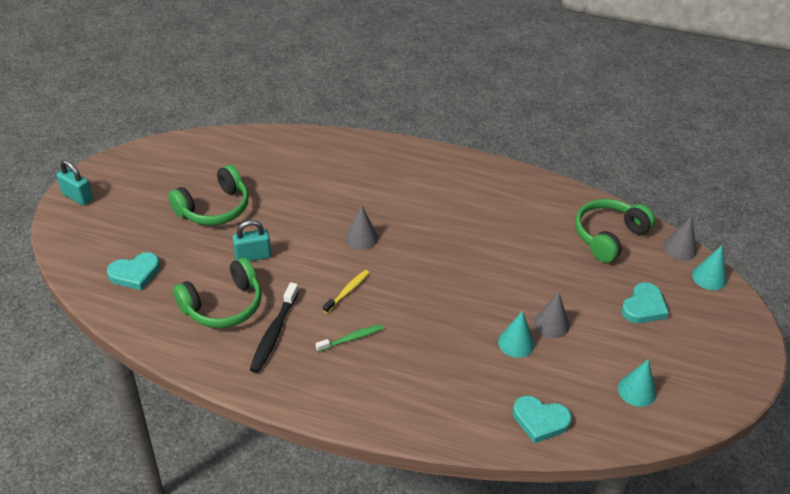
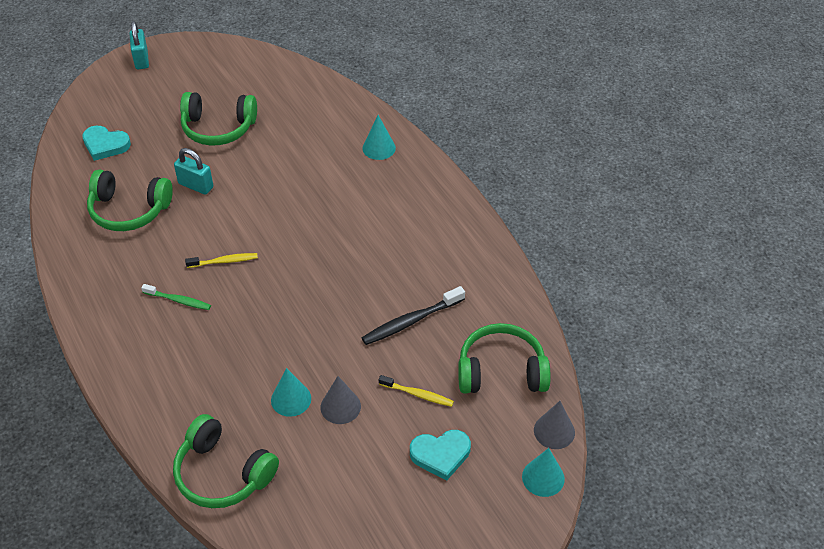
camera: 45 degrees right, 5 degrees up
black toothbrush [250,282,299,373] -> black toothbrush moved to [362,286,465,345]
grey cone [345,206,378,250] -> none
turquoise heart [513,395,571,443] -> green headphones [173,414,279,508]
turquoise cone [618,359,656,407] -> turquoise cone moved to [362,115,396,160]
none -> yellow toothbrush [379,375,454,407]

